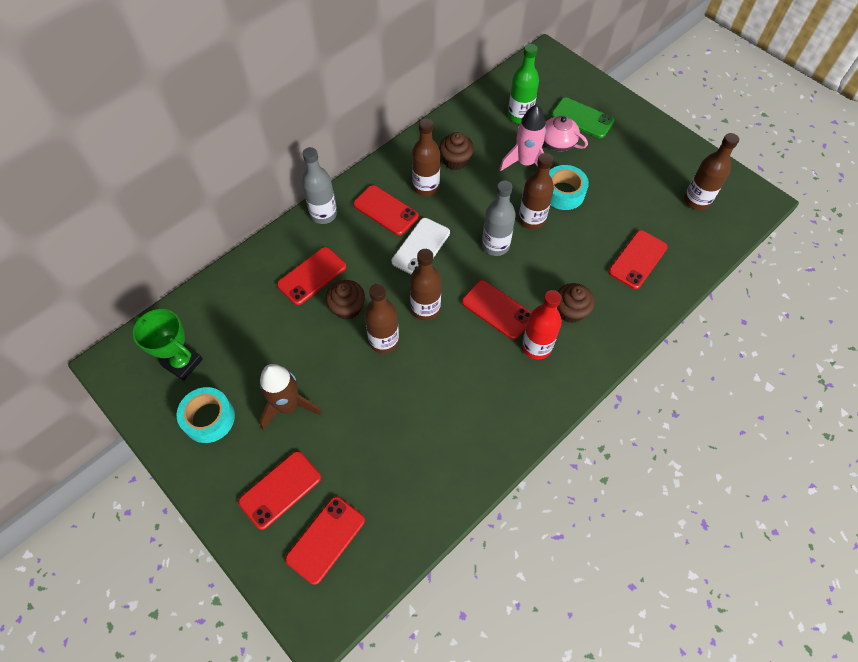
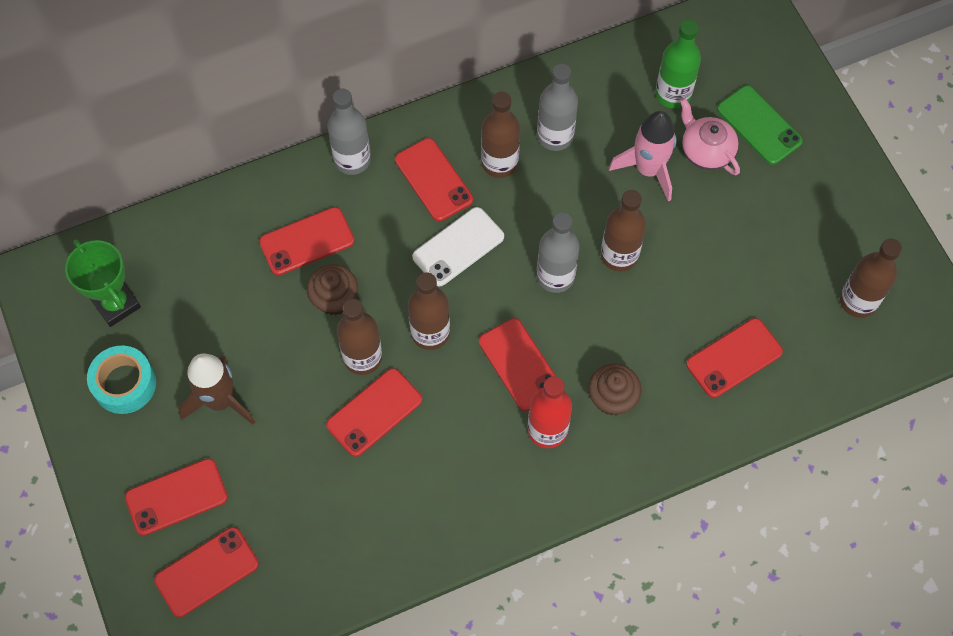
camera: 20 degrees right, 5 degrees up
brown cupcake [439,132,474,170] -> grey bottle [537,64,578,151]
turquoise tape [549,165,589,210] -> none
none -> red phone [326,368,422,457]

